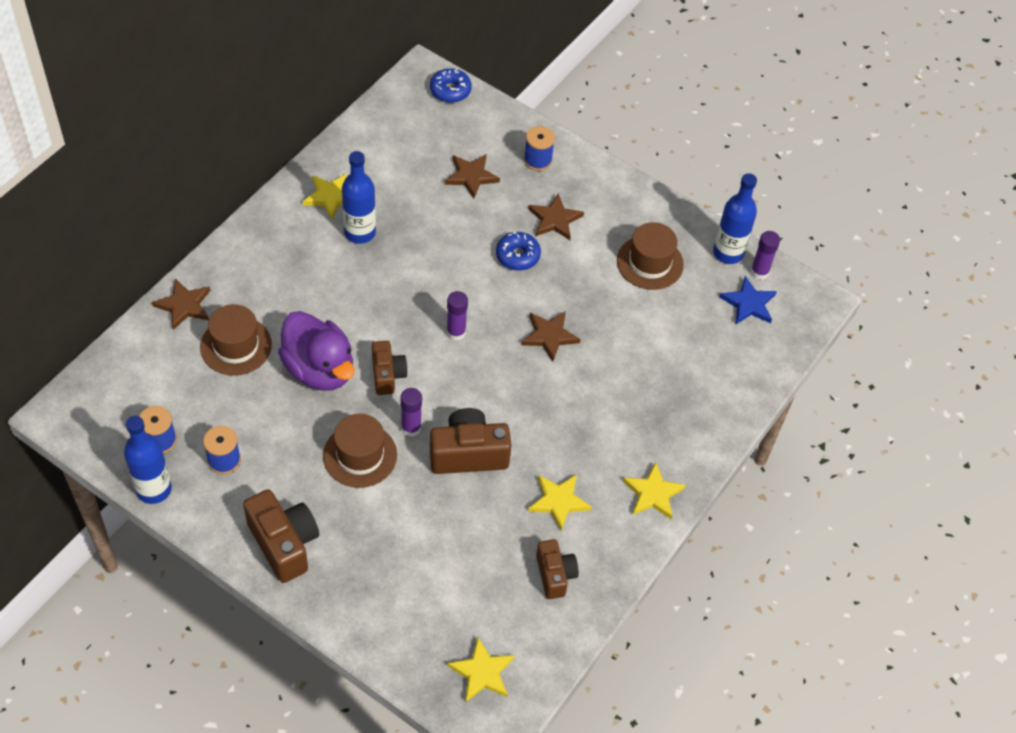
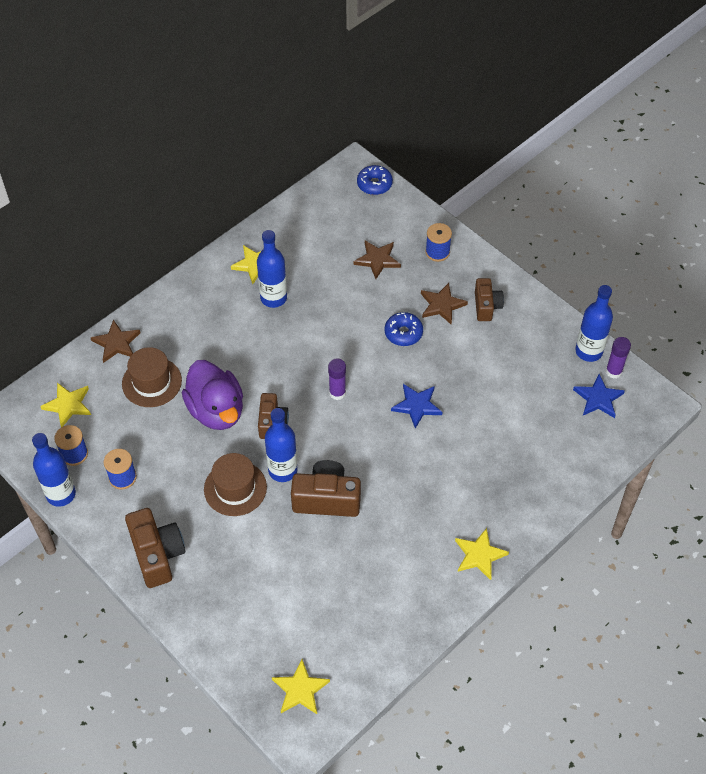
camera: 15 degrees right, 0 degrees up
purple glue stick [400,388,422,437] -> blue bottle [265,408,297,482]
brown star [521,311,581,362] -> blue star [391,384,442,429]
yellow star [528,474,592,531] -> yellow star moved to [40,383,91,427]
brown camera [536,539,579,599] -> brown camera moved to [475,278,504,321]
brown hat [617,222,684,290] -> none

